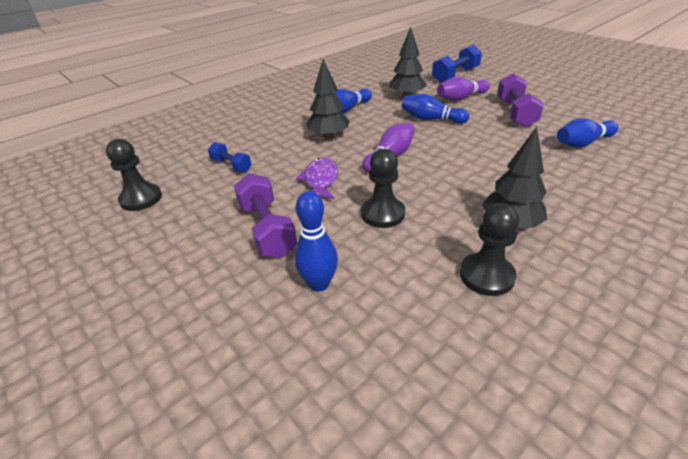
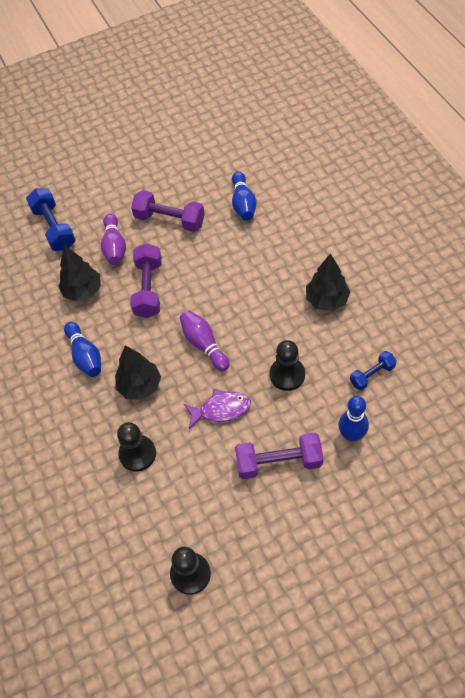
camera: 70 degrees left, 20 degrees up
blue dumbbell [208,142,252,172] -> blue dumbbell moved to [350,351,397,390]
purple fish [296,158,338,199] -> purple fish turned 150 degrees clockwise [184,389,251,429]
blue bowling pin [402,94,469,124] -> purple dumbbell [130,243,162,318]
black pawn [460,203,519,296] -> black pawn moved to [117,422,156,472]

